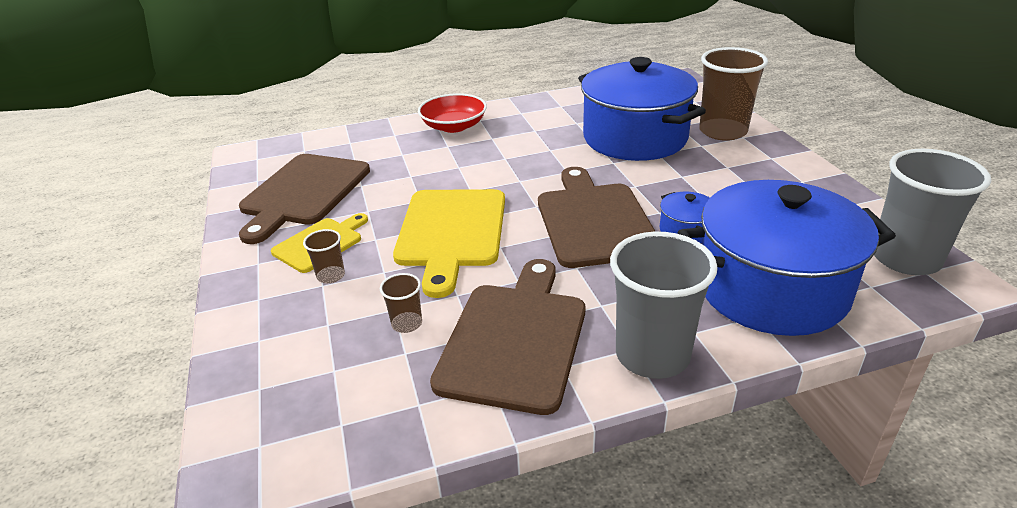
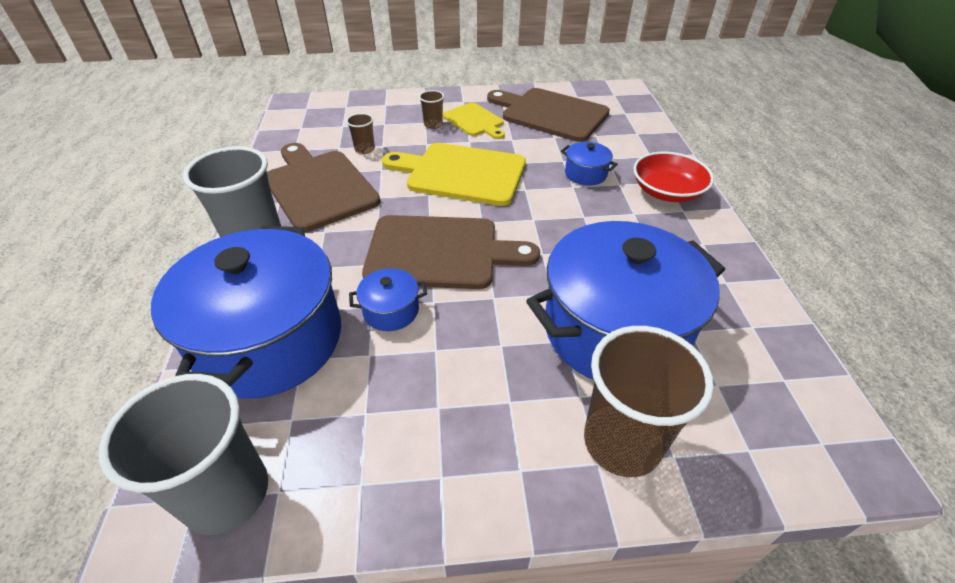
camera: 100 degrees right, 10 degrees up
brown cutting board [430,259,585,415] -> brown cutting board turned 150 degrees counterclockwise [267,143,380,232]
none -> blue pot [561,142,618,186]

